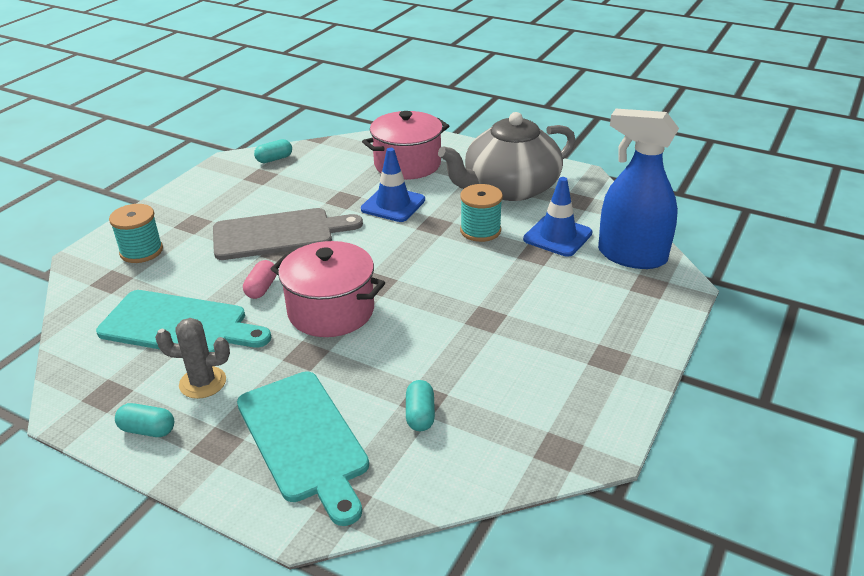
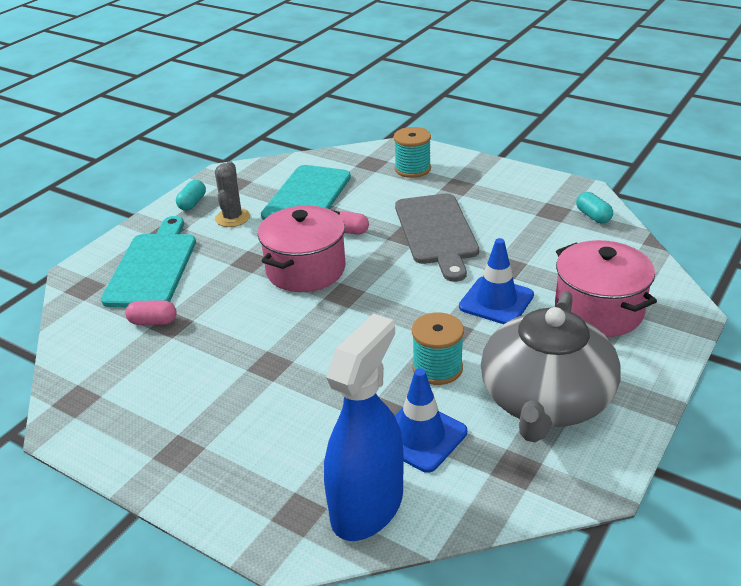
camera: 95 degrees right, 0 degrees up
turquoise cutting board [237,371,369,526] -> turquoise cutting board turned 120 degrees clockwise [101,216,196,307]
turquoise capsule [406,380,435,431] -> pink capsule [125,300,177,325]
grey teapot [438,112,575,201] -> grey teapot turned 135 degrees counterclockwise [481,291,621,442]

